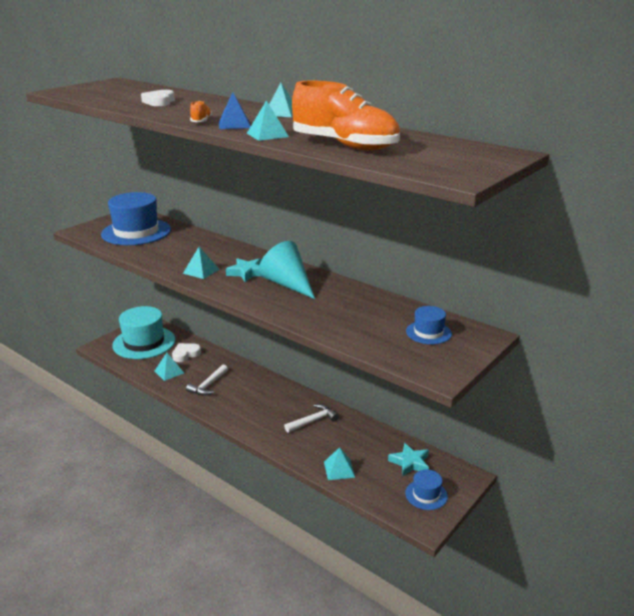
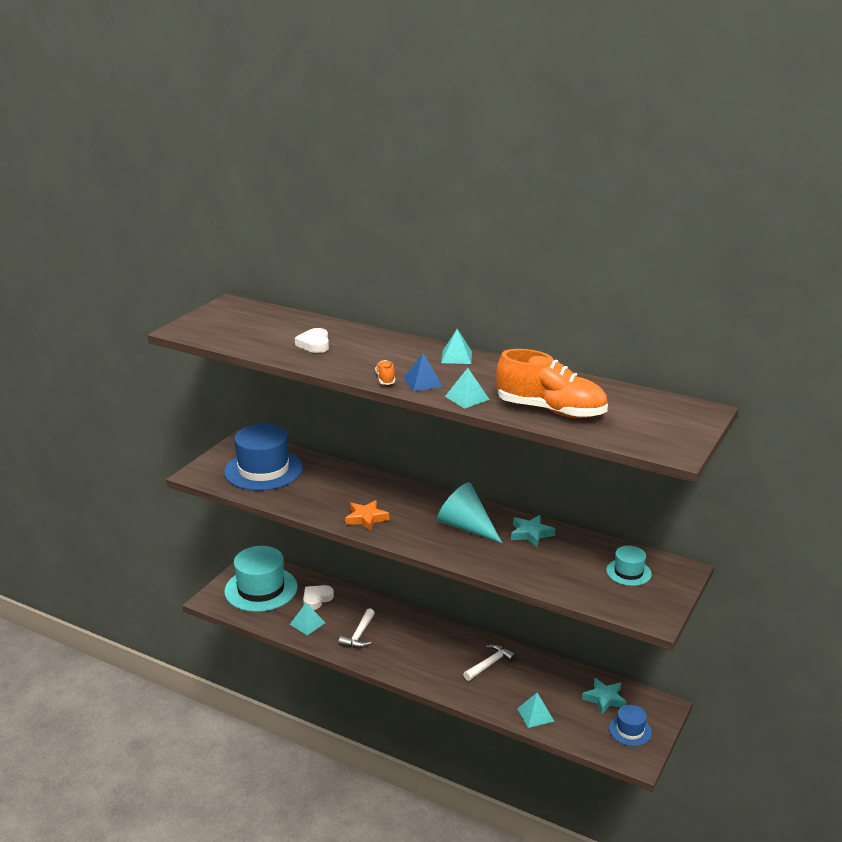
camera: 10 degrees left, 0 degrees up
turquoise pyramid [183,247,219,279] -> orange star [345,500,389,531]
turquoise star [226,258,261,282] -> turquoise star moved to [511,515,556,547]
blue hat [406,306,452,345] -> turquoise hat [606,546,652,586]

